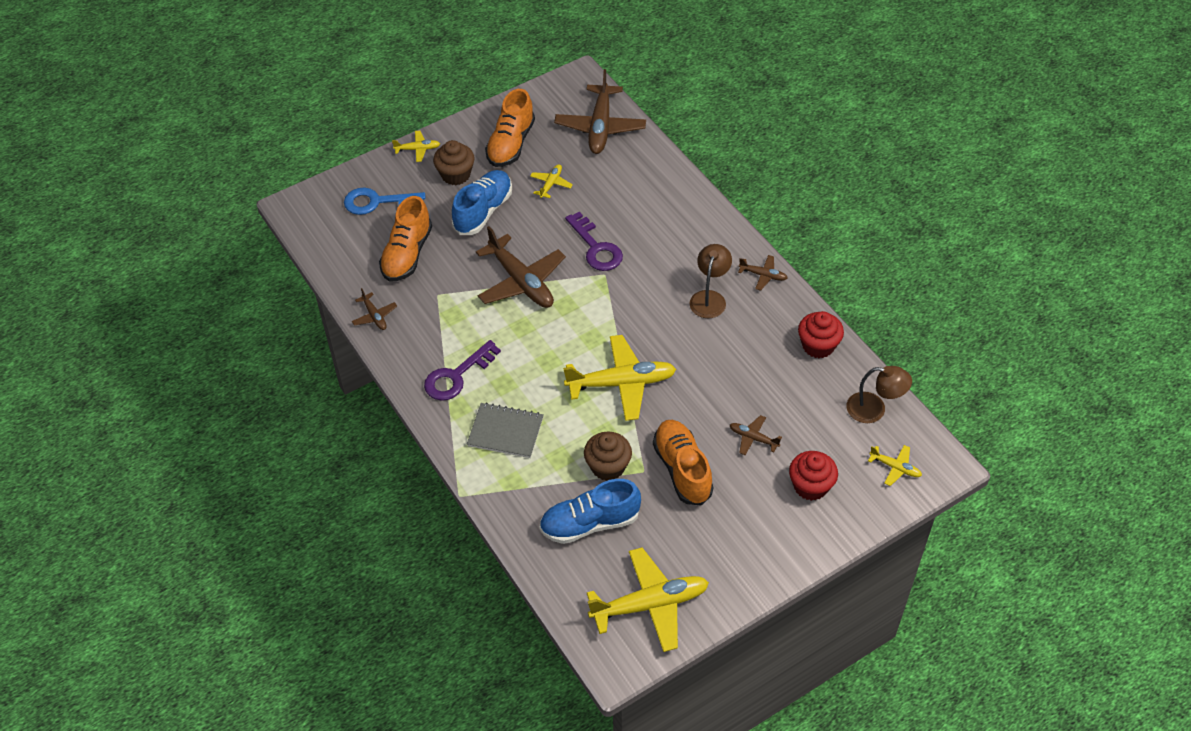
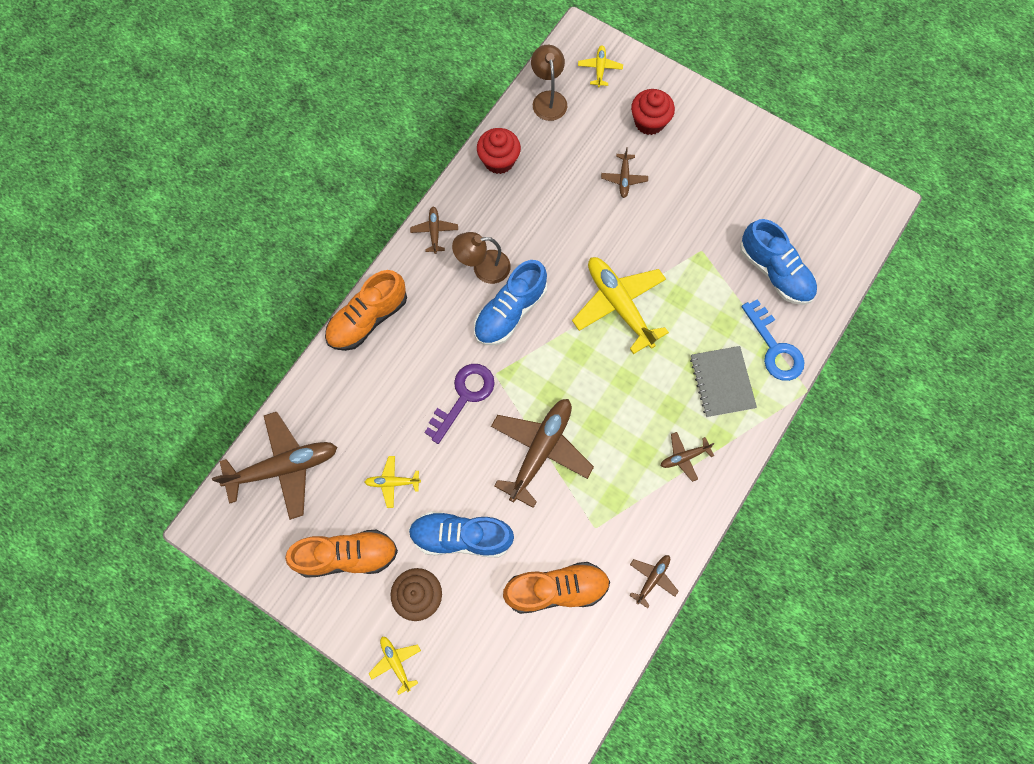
camera: 115 degrees left, 20 degrees up
blue key [344,188,425,215] -> blue key moved to [741,299,804,381]
purple key [424,340,501,401] -> brown plane [661,432,714,482]
brown cupcake [584,432,632,481] -> none
yellow plane [587,548,709,652] -> none
orange shoe [653,420,713,506] -> orange shoe moved to [325,270,407,351]
none -> blue shoe [474,260,547,345]

